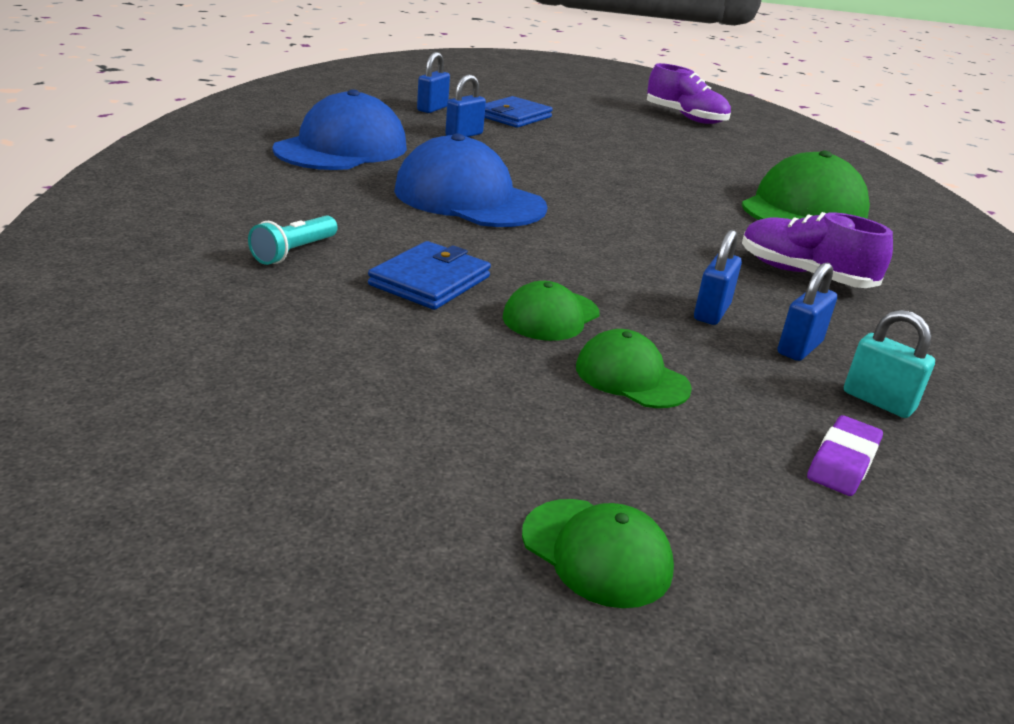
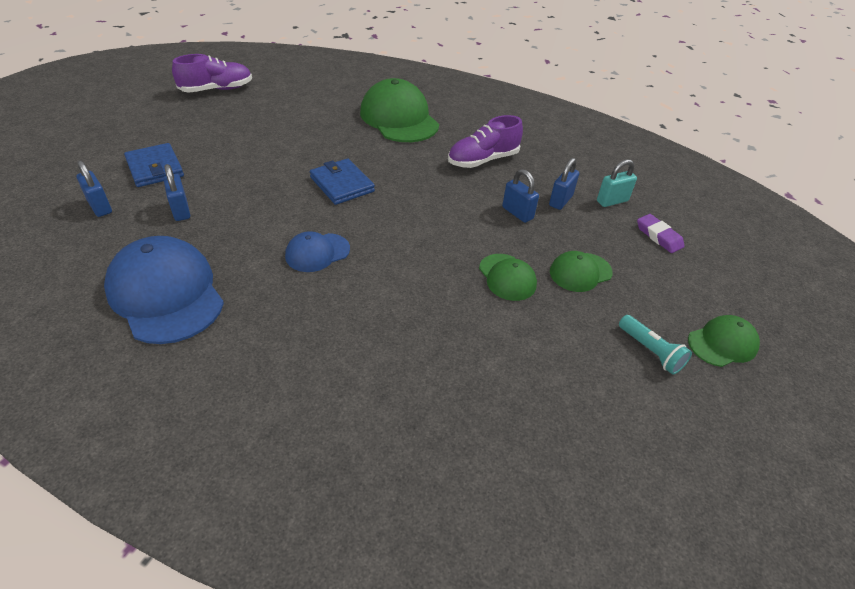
camera: 65 degrees left, 15 degrees up
turquoise flashlight [248,215,338,265] -> turquoise flashlight moved to [619,315,692,375]
blue wallet [368,241,491,310] -> blue wallet moved to [310,158,375,205]
blue cap [394,134,548,227] -> blue cap [285,231,350,272], size x0.53
blue padlock [778,262,837,361] -> blue padlock turned 60 degrees clockwise [549,158,579,210]

